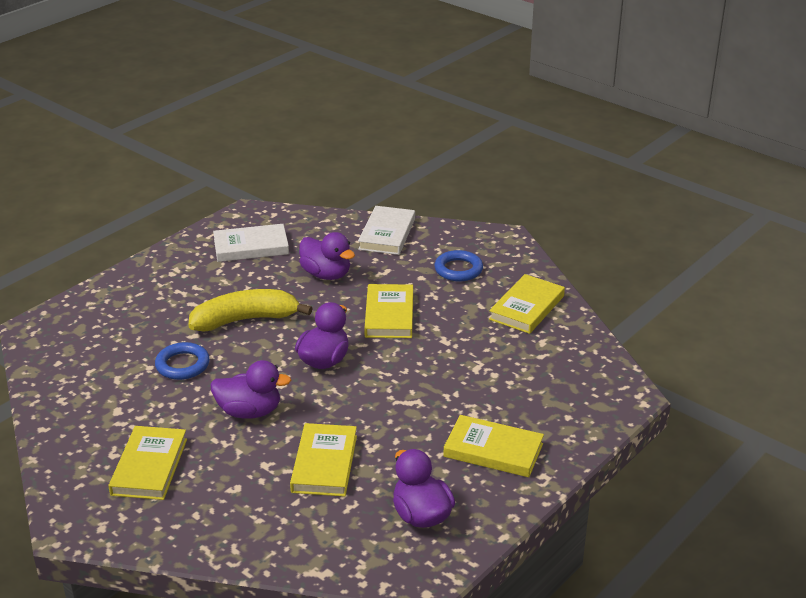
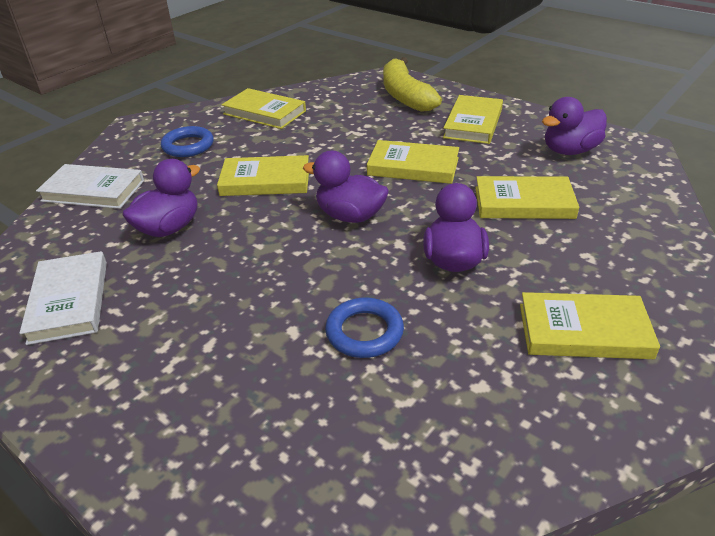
camera: 90 degrees left, 5 degrees up
yellow banana [188,289,313,332] -> yellow banana moved to [383,57,442,112]
none -> yellow book [367,140,459,184]

